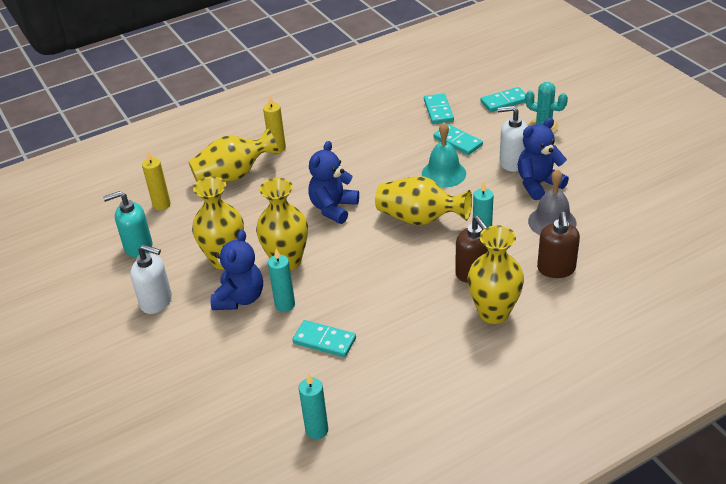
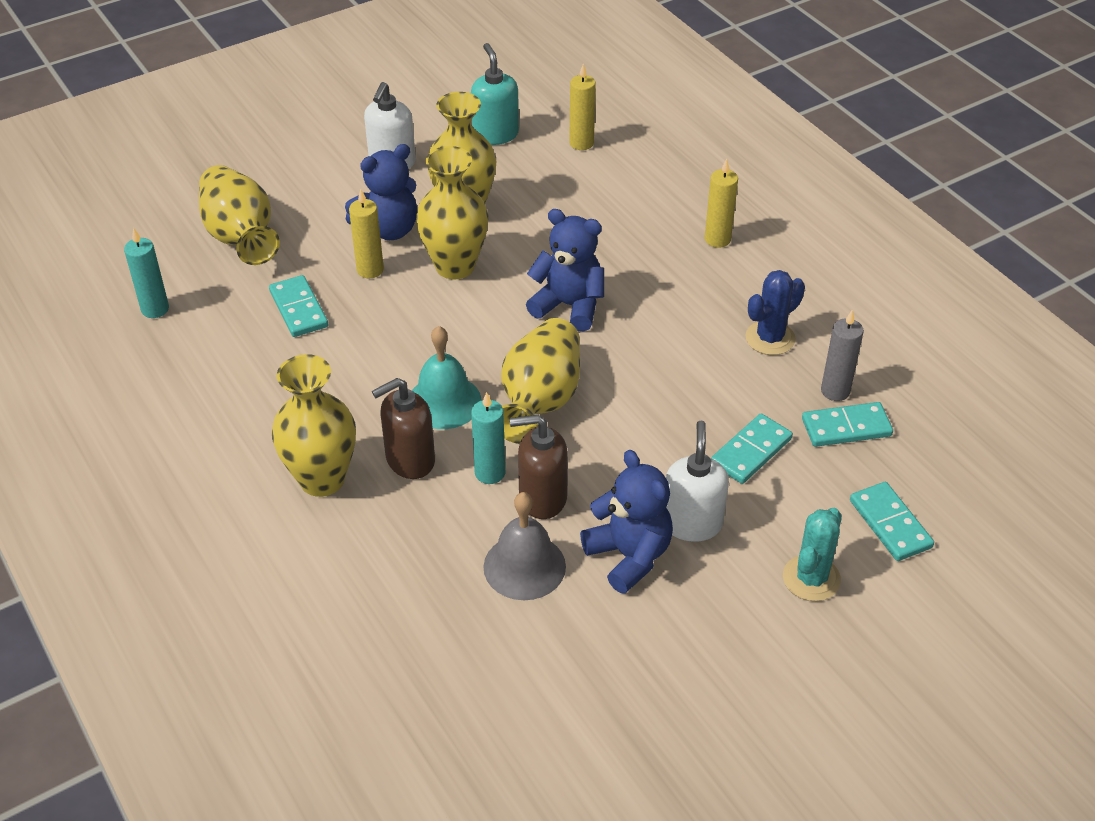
camera: 85 degrees right, 5 degrees up
yellow vase [188,128,279,182] -> yellow vase moved to [199,165,280,265]
blue teddy bear [211,230,263,310] -> blue teddy bear turned 45 degrees counterclockwise [345,144,417,240]
turquoise candle [268,249,295,312] -> yellow candle [349,189,384,278]
turquoise domino [292,320,356,357] -> turquoise domino turned 45 degrees counterclockwise [269,275,328,337]
turquoise bell [422,122,466,188] -> turquoise bell moved to [412,326,482,429]
brown soap dispenser [537,212,580,278] -> brown soap dispenser moved to [509,415,568,519]
none -> blue cactus [745,270,805,355]
none -> grey candle [821,310,864,401]

